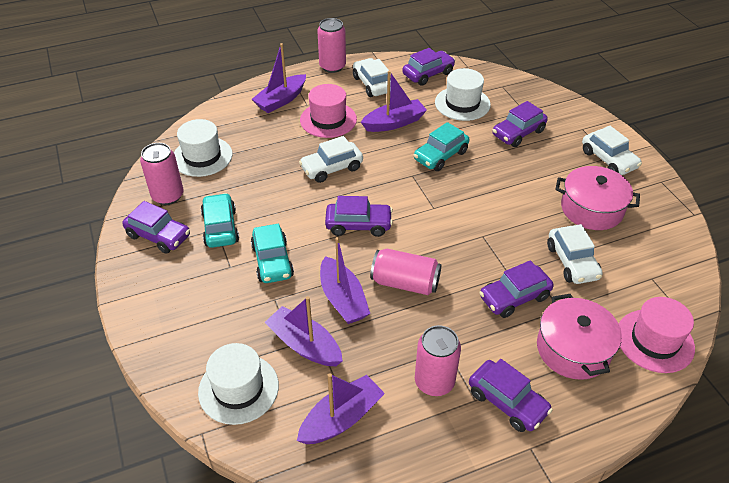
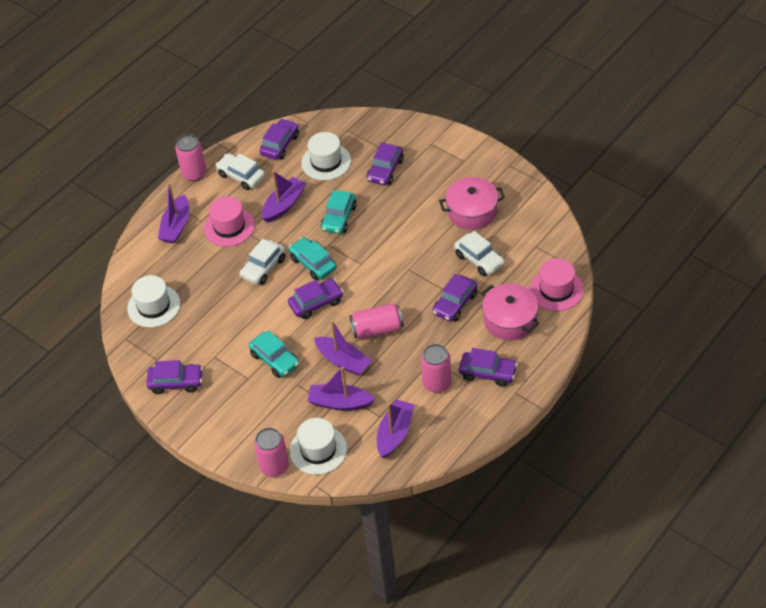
camera: 25 degrees left, 5 degrees up
pink can [140,143,184,205] -> pink can moved to [254,428,289,477]
turquoise car [201,193,239,248] -> turquoise car moved to [289,237,337,280]
white car [582,126,642,175] -> none

